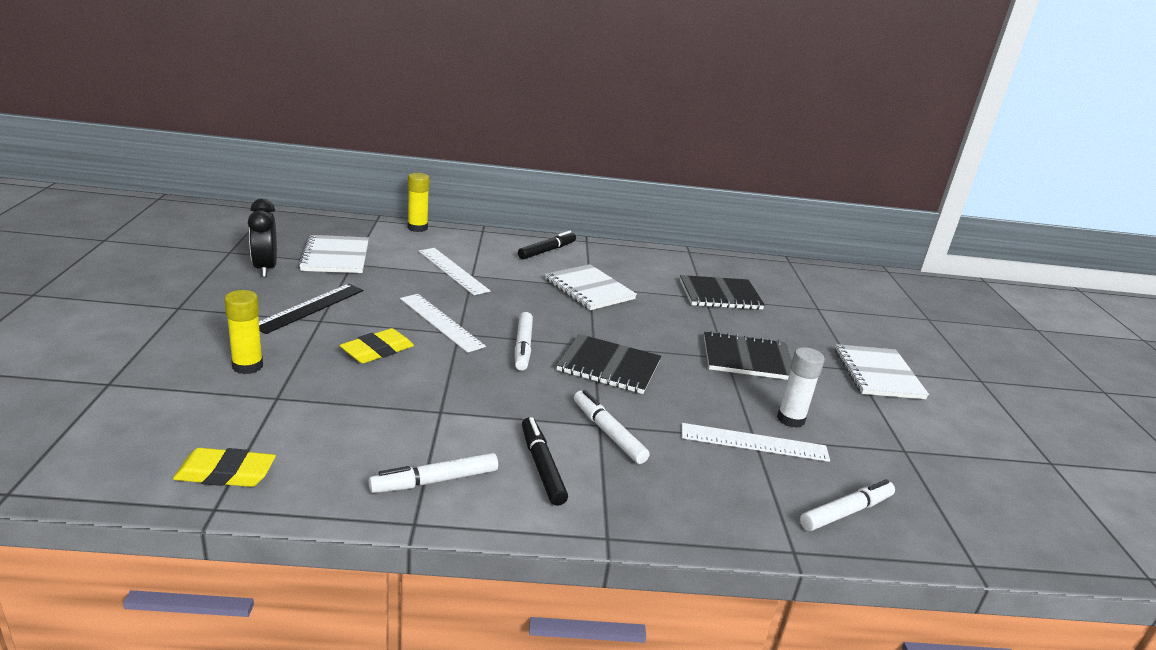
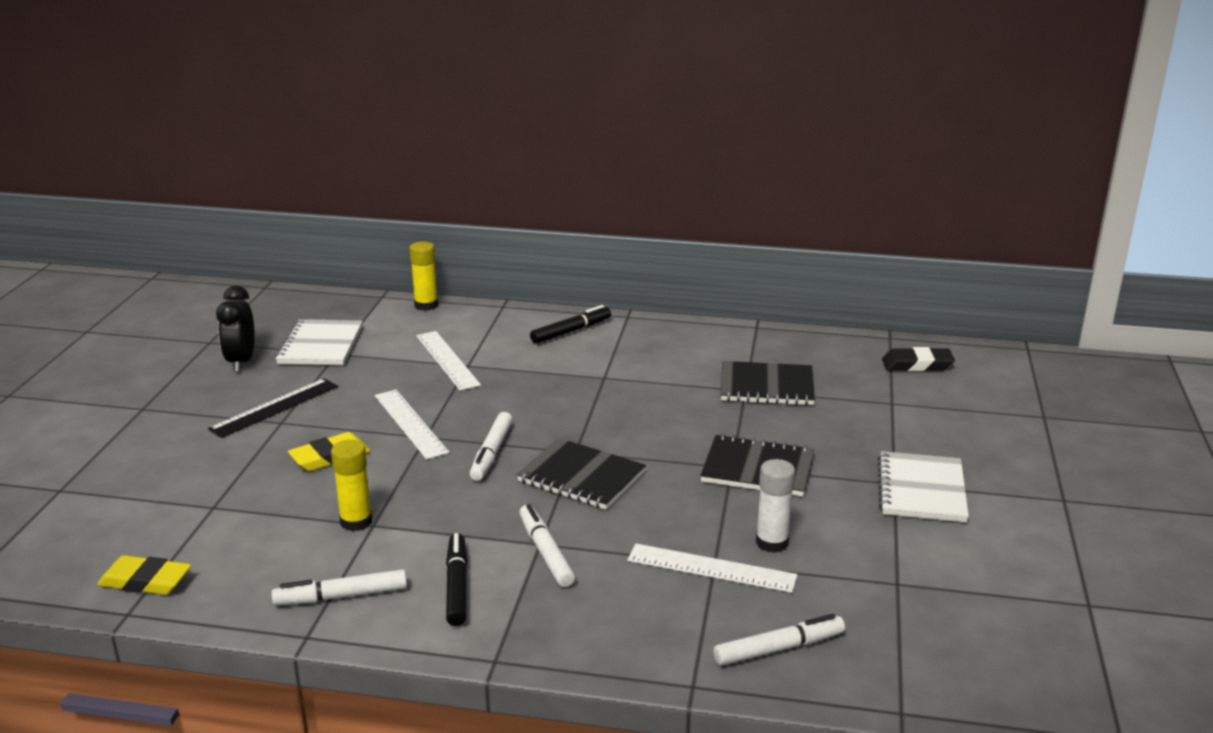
camera: 15 degrees right, 0 degrees up
yellow glue stick [224,290,263,374] -> yellow glue stick moved to [331,440,372,531]
white notebook [545,264,637,310] -> none
none -> black eraser [882,347,955,371]

